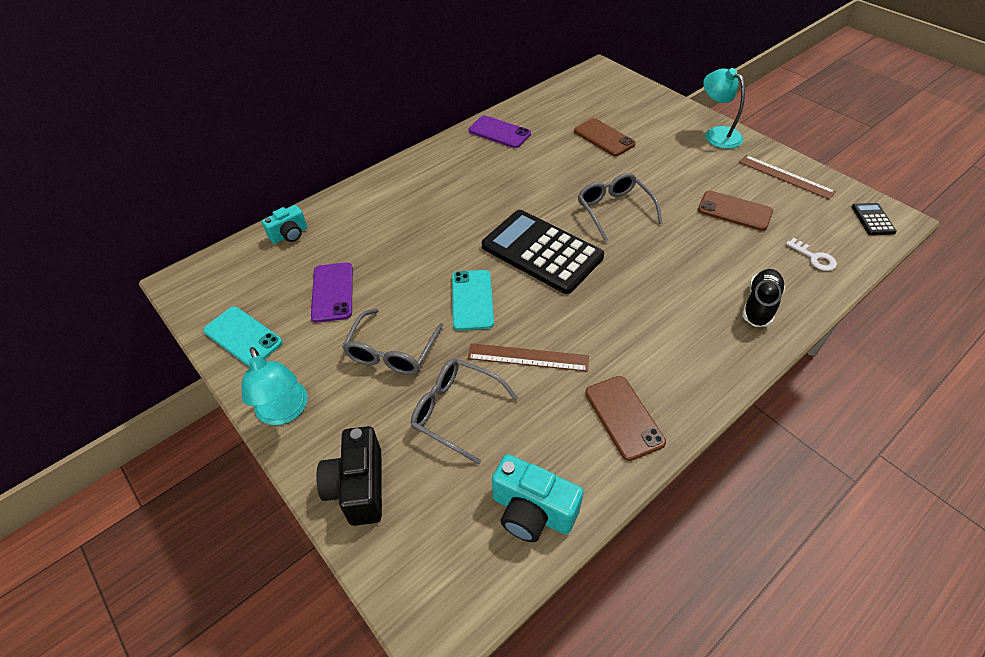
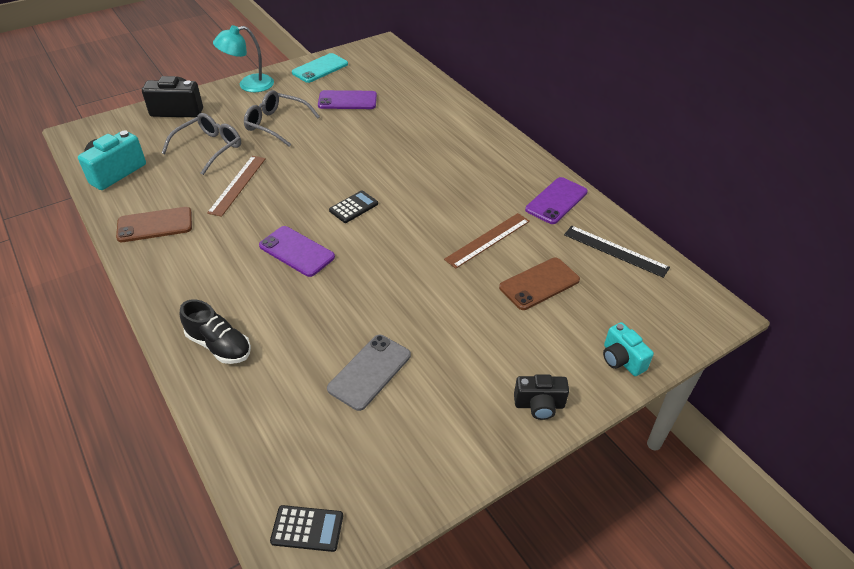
camera: 95 degrees right, 5 degrees down
turquoise camera [262,205,307,244] -> turquoise camera moved to [603,322,654,376]
turquoise phone [452,270,494,330] -> none
black calculator [482,210,604,294] -> black calculator [329,190,378,223], size x0.42
grey glasses [578,173,662,242] -> none
brown phone [698,191,773,231] -> grey phone [327,335,411,411]
turquoise lamp [703,68,745,149] -> black camera [514,374,569,420]
brown ruler [739,155,836,200] -> brown ruler moved to [444,213,530,269]
white key [786,238,837,271] -> none
none -> purple phone [259,226,335,277]
none -> black ruler [564,226,670,278]

